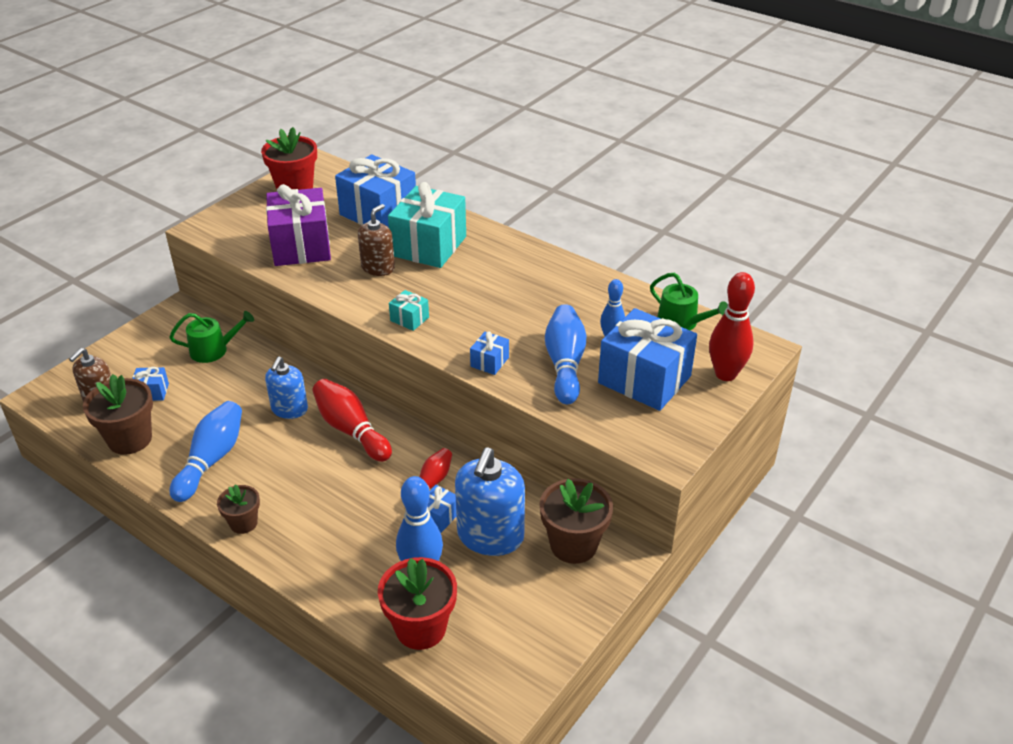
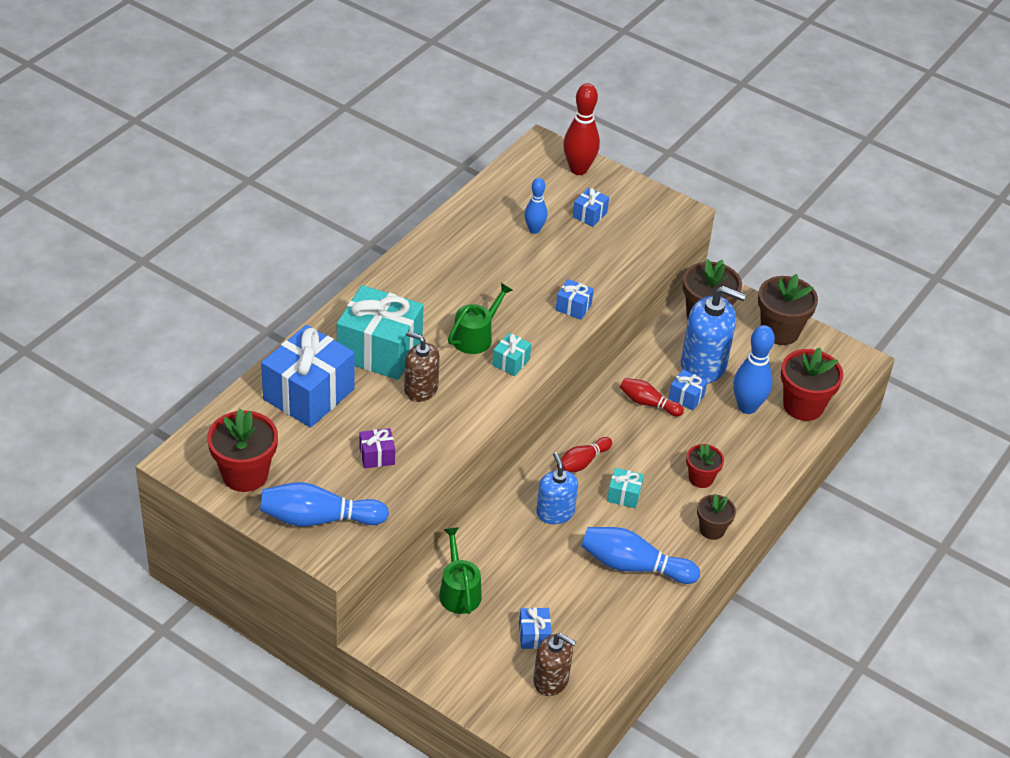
camera: 95 degrees left, 5 degrees up
brown flower pot [83,374,153,455] -> brown flower pot moved to [758,274,818,345]
blue soap dispenser [265,356,308,419] -> blue soap dispenser turned 120 degrees counterclockwise [536,452,578,524]
purple gift [266,184,331,266] -> purple gift [360,428,395,469], size x0.44
red bowling pin [312,379,392,462] -> red bowling pin [557,437,612,472], size x0.61
blue bowling pin [545,304,587,404] -> blue bowling pin moved to [260,482,389,527]
blue gift [598,308,697,411] -> blue gift [573,188,609,227], size x0.44
green watering can [650,273,728,330] -> green watering can moved to [448,283,513,354]
none -> turquoise gift [607,468,644,508]
none -> red flower pot [686,444,724,488]

